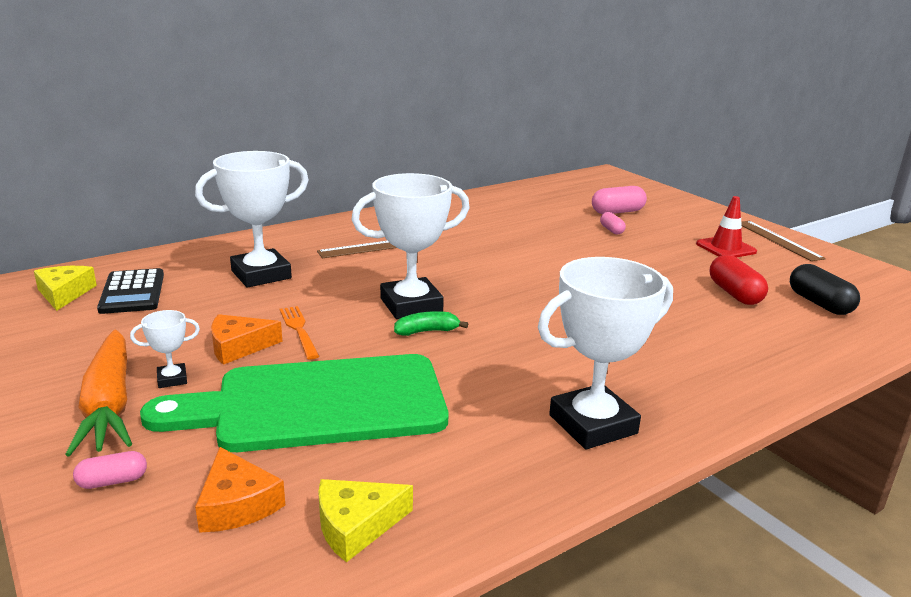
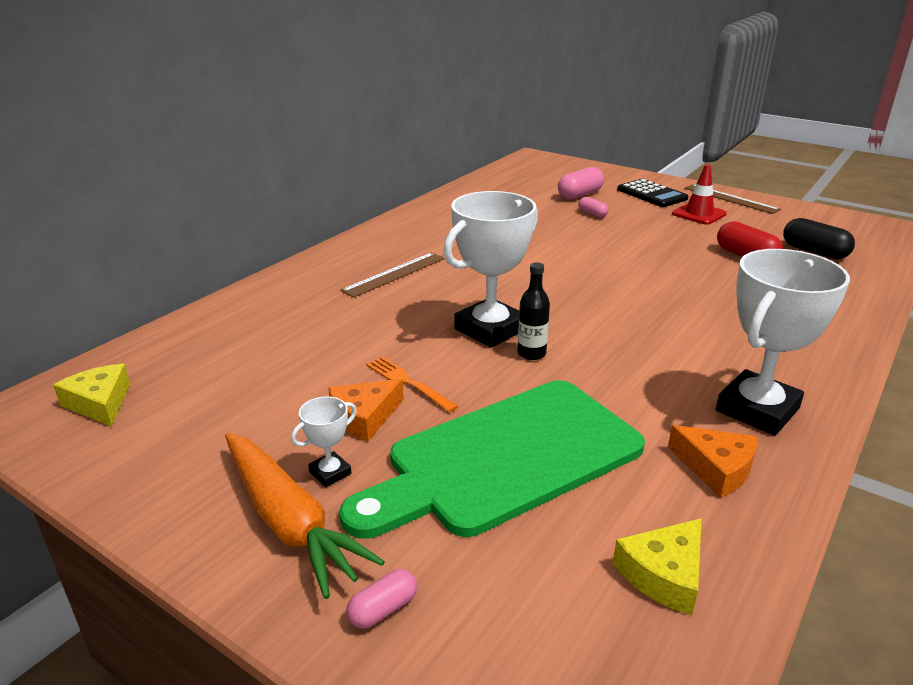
camera: 20 degrees left, 5 degrees up
black calculator [97,268,164,314] -> black calculator moved to [617,179,688,207]
white trophy [195,151,309,288] -> none
orange cheese [195,447,285,533] -> orange cheese moved to [668,425,757,498]
green banana [394,311,468,336] -> black bottle [517,262,550,360]

